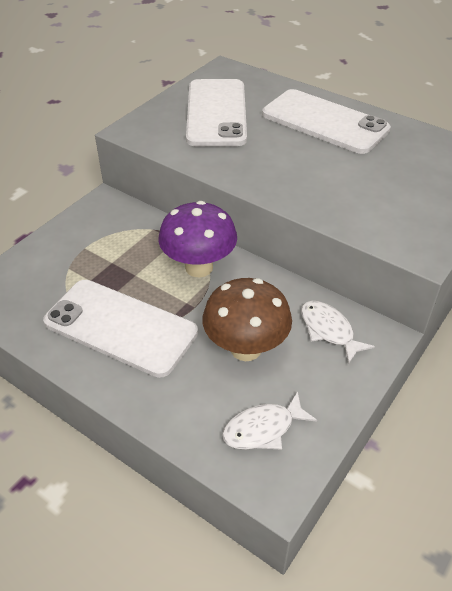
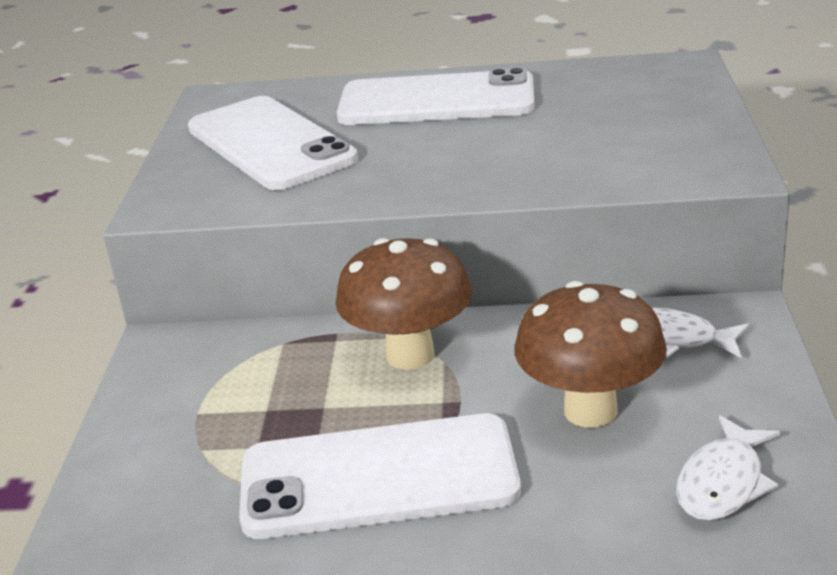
camera: 30 degrees left, 15 degrees down
purple mushroom [158,201,237,277] -> brown mushroom [335,238,472,370]

